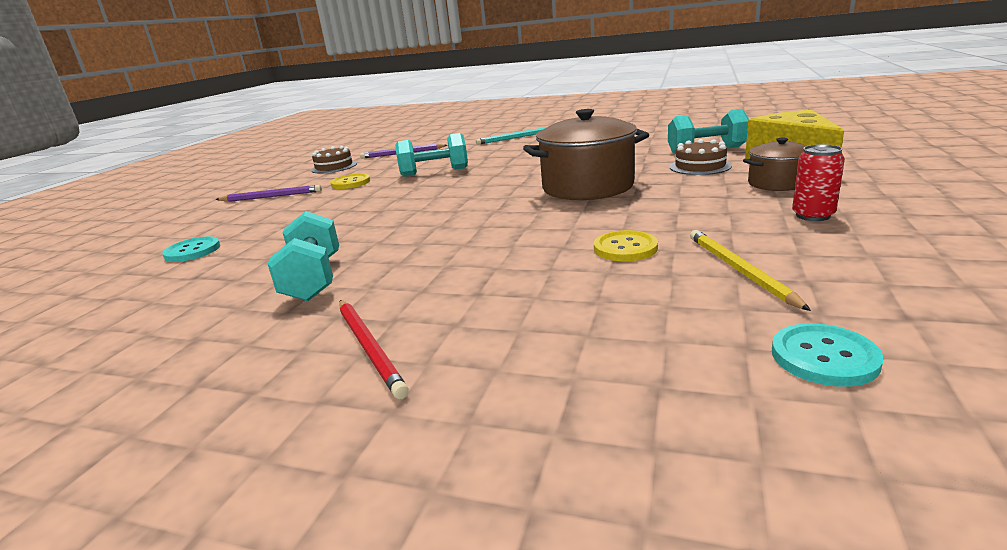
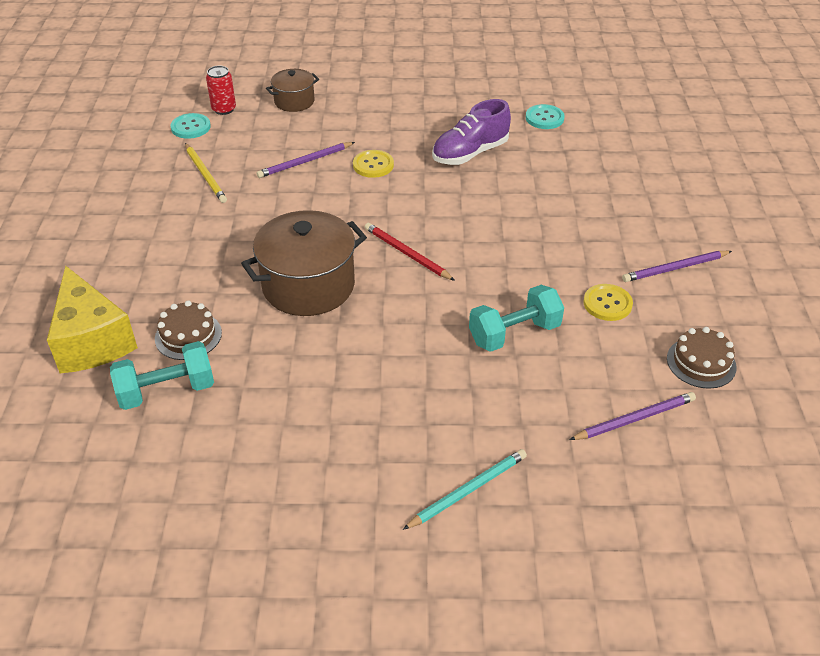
camera: 160 degrees right, 20 degrees up
turquoise button [162,236,220,262] -> turquoise button moved to [526,104,565,129]
turquoise dumbbell [268,211,339,301] -> purple shoe [432,99,511,165]
red pencil [339,300,409,399] -> red pencil moved to [365,223,455,281]
yellow button [594,230,658,262] -> yellow button moved to [353,150,394,178]
brown pot [743,138,806,191] -> brown pot moved to [266,69,319,112]
red can [792,144,845,221] -> red can moved to [206,66,236,115]
none -> purple pencil [256,142,355,178]

